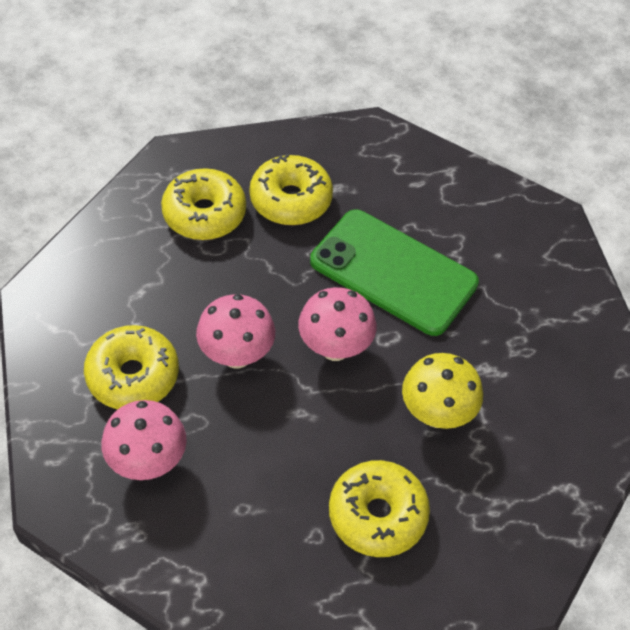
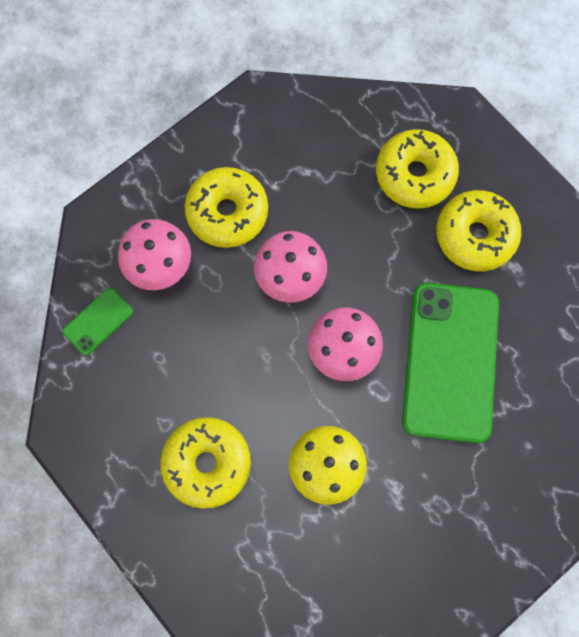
camera: 65 degrees right, 20 degrees up
none -> green phone [63,288,133,355]

